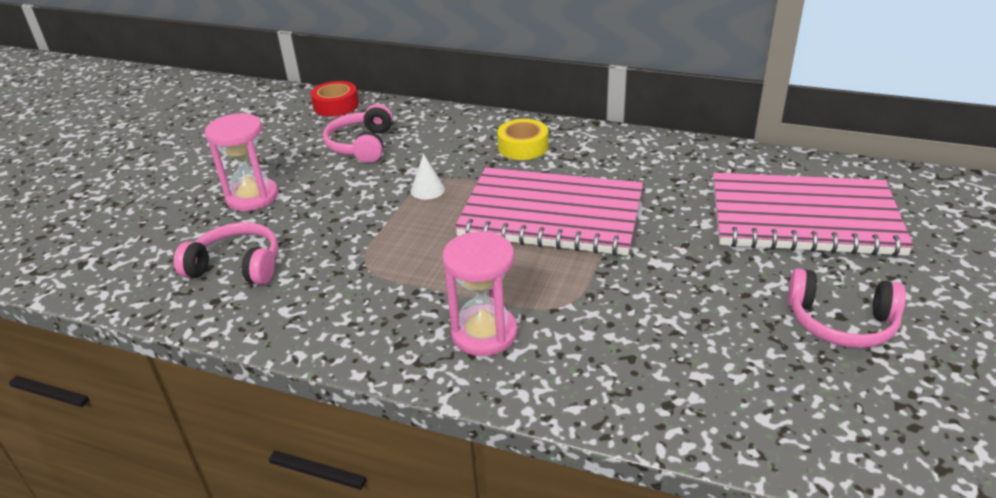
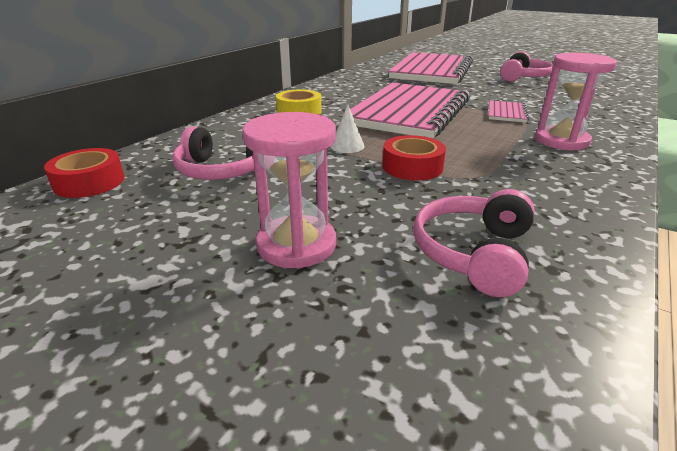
camera: 80 degrees left, 5 degrees down
none -> red tape [383,135,446,180]
none -> pink notebook [489,100,529,123]

